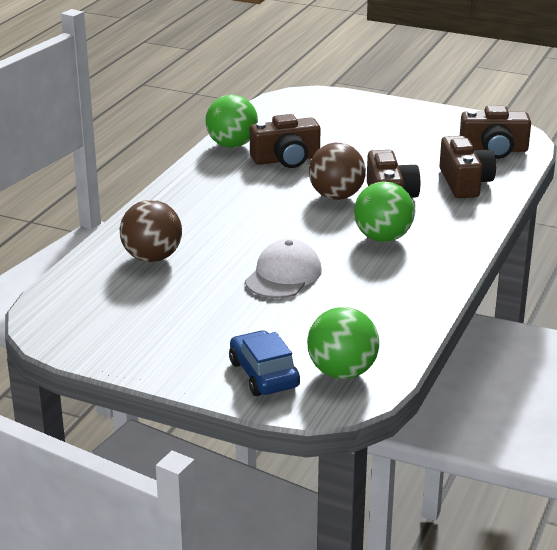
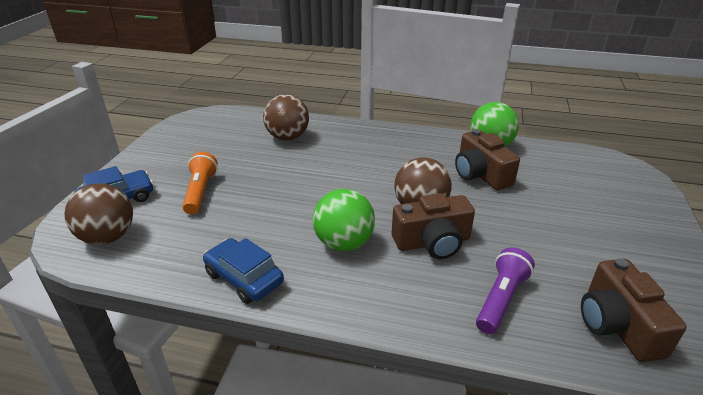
camera: 80 degrees right, 5 degrees up
white cap [245,239,322,298] -> none
green ball [307,307,379,379] -> brown ball [64,183,133,245]
brown camera [439,136,496,198] -> purple flashlight [476,247,535,334]
none -> orange flashlight [182,152,218,214]
none -> blue car [203,238,284,304]

